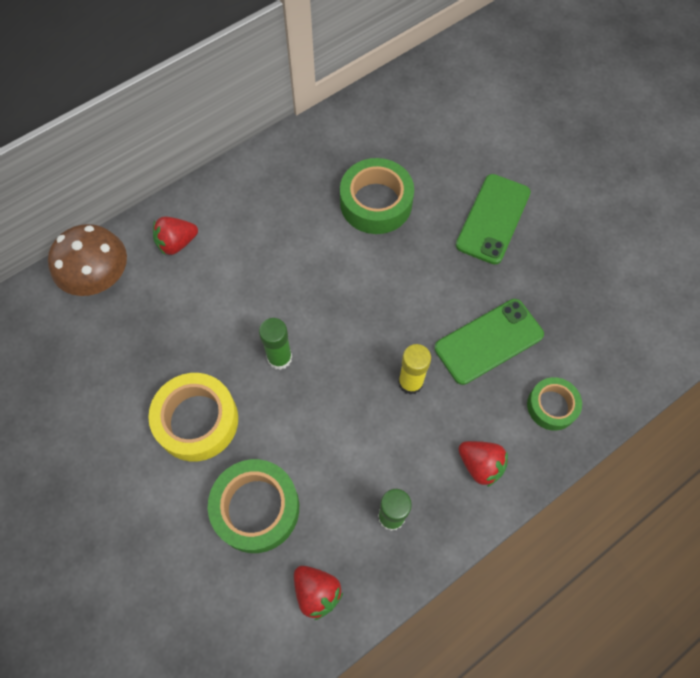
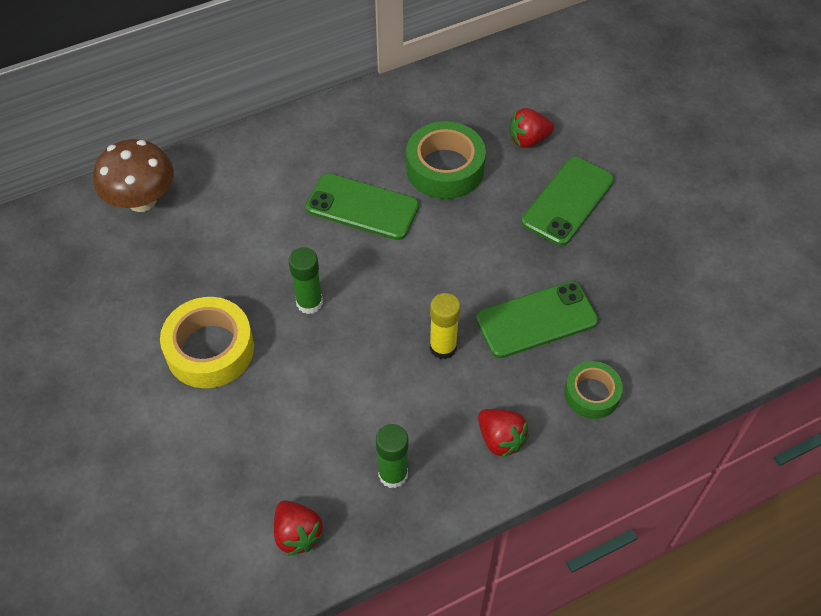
camera: 10 degrees right, 10 degrees down
red strawberry [153,216,198,255] -> red strawberry moved to [509,108,554,148]
green tape [208,459,299,553] -> none
none -> green phone [306,173,419,240]

